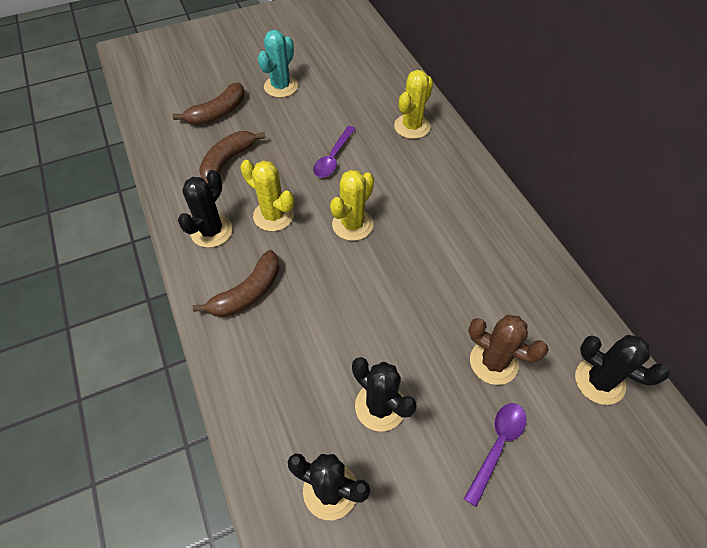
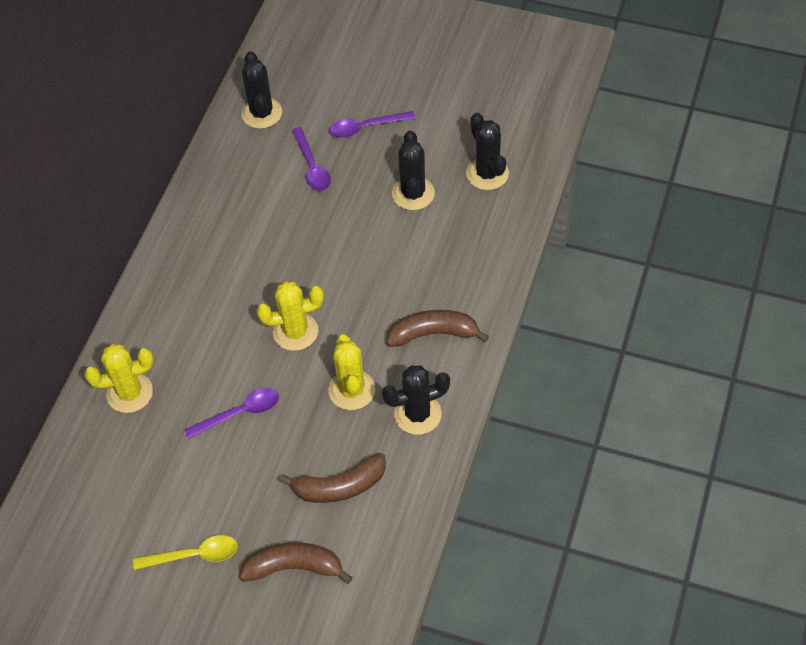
camera: 135 degrees left, 0 degrees up
turquoise cactus [258,30,298,98] -> yellow spoon [133,535,238,570]
brown cactus [469,315,549,385] -> purple spoon [292,127,331,191]

